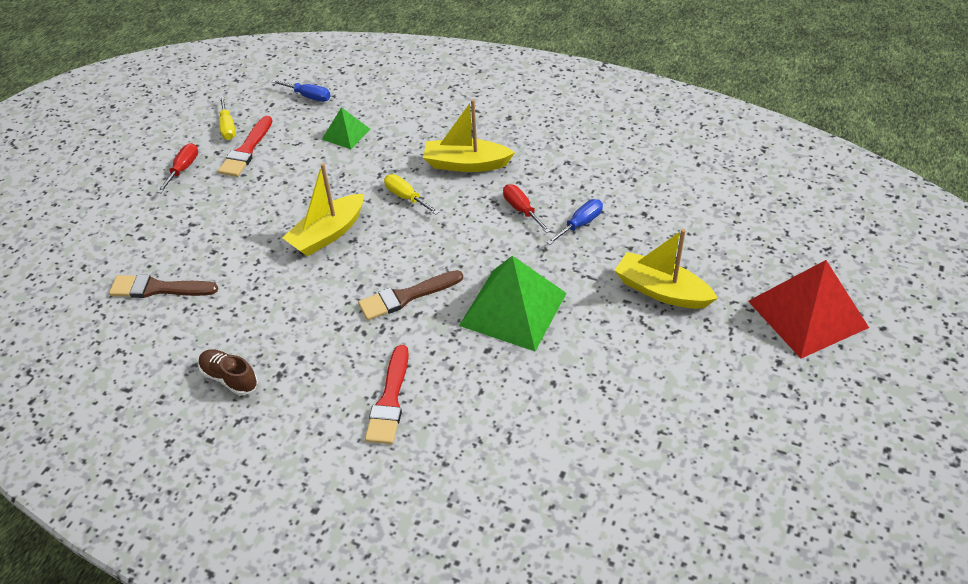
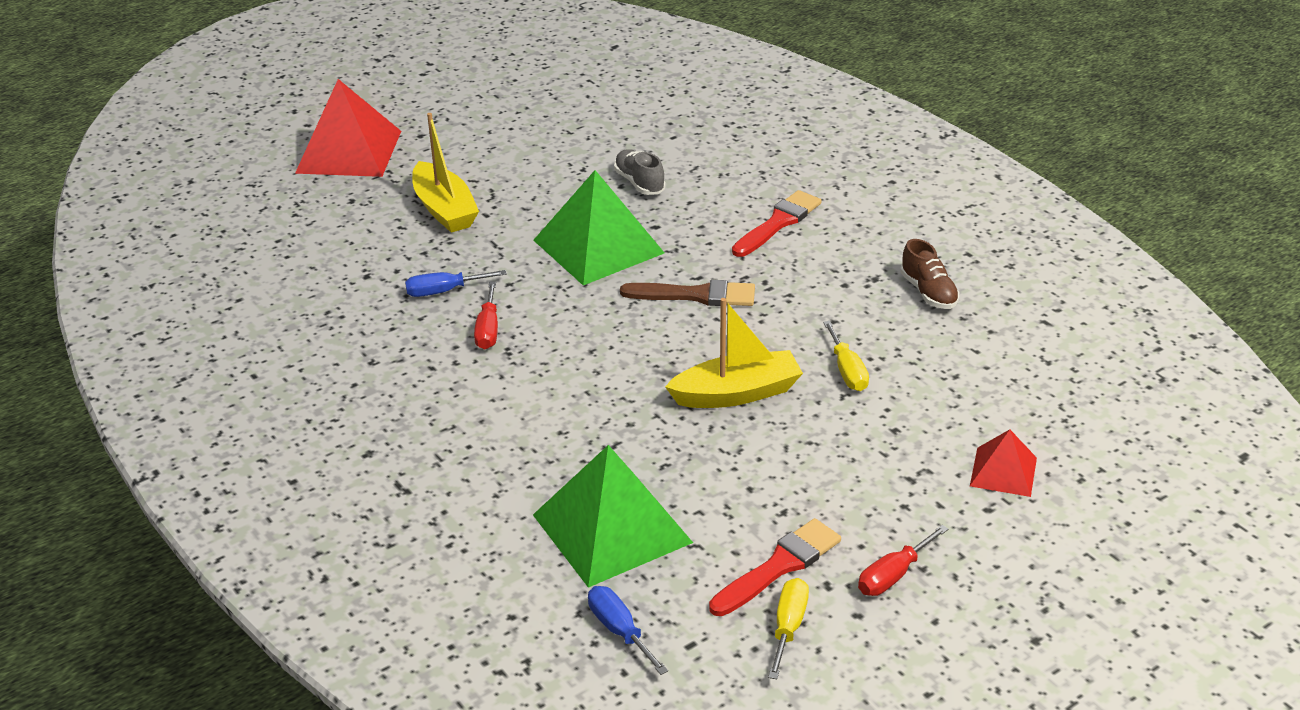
camera: 150 degrees left, 10 degrees down
brown brush [109,274,218,298] -> none
green pyramid [322,107,370,149] -> green pyramid [533,445,693,588], size x1.91
yellow screwdriver [384,174,439,215] -> yellow screwdriver moved to [823,321,869,391]
yellow boat [423,99,515,172] -> none
none -> grey shoe [614,149,666,195]
none -> red pyramid [970,429,1037,497]

